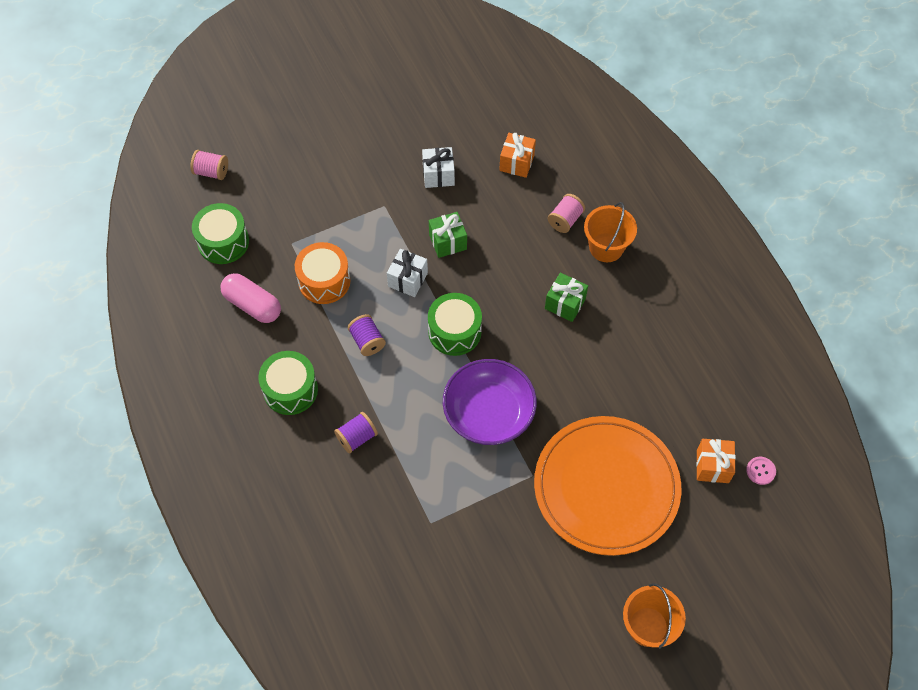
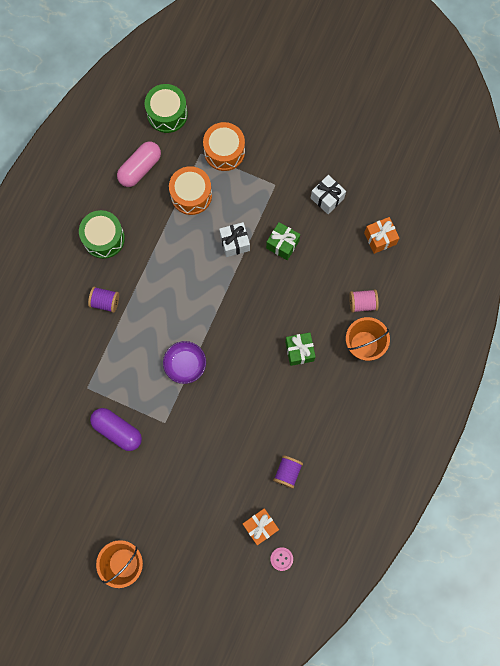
camera: 50 degrees right, 15 degrees up
pink spool [190,150,228,180] -> none
pink capsule [220,273,281,323] -> pink capsule turned 45 degrees clockwise [117,142,161,187]
purple spool [348,314,386,356] -> purple spool moved to [273,455,303,489]
green drum [428,293,482,356] -> none
purple bowl [443,359,537,445] -> purple bowl [163,341,206,384], size x0.59
orange plate [534,416,681,556] -> none
none -> purple capsule [90,408,142,451]
none -> orange drum [203,122,245,171]

